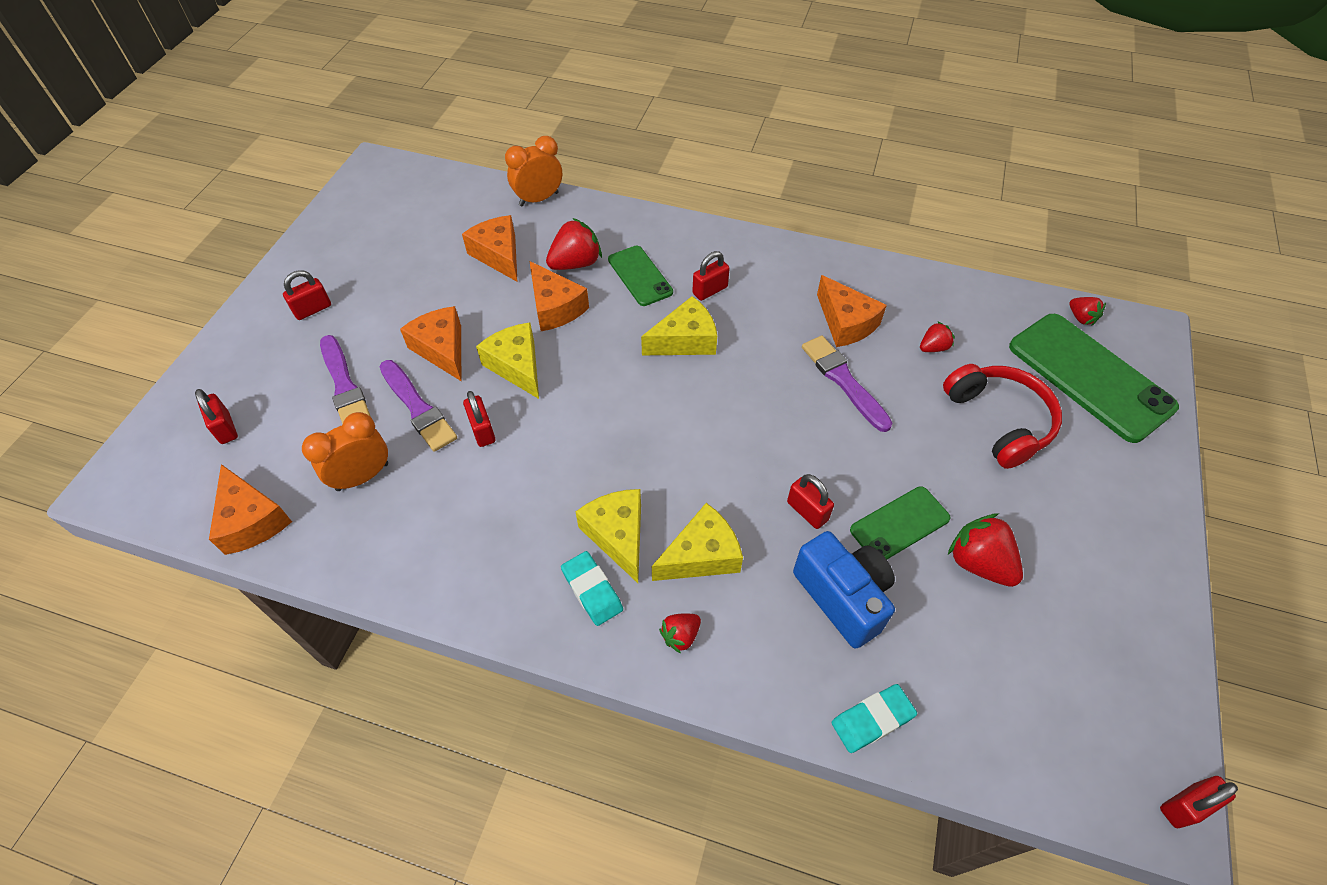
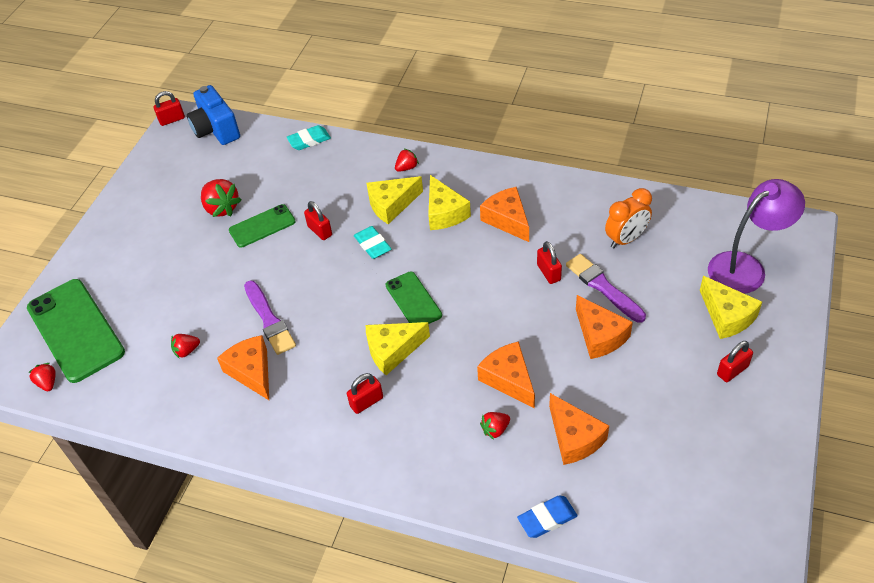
camera: 175 degrees left, 5 degrees down
red padlock [195,389,238,444] -> purple lamp [708,179,805,294]
orange cheese [209,464,292,555] -> orange cheese moved to [480,187,529,242]
purple brush [320,335,371,424] -> none
yellow cheese [476,323,539,399] -> yellow cheese moved to [700,276,762,339]
orange clock [505,136,562,206] -> blue eraser [517,495,578,538]
red strawberry [546,218,602,270] -> red strawberry [480,412,510,439], size x0.57
turquoise eraser [561,551,623,626] -> turquoise eraser moved to [354,226,391,259]
green phone [608,246,673,306] -> green phone moved to [385,272,442,324]
blue camera [793,531,895,649] -> blue camera moved to [187,85,240,145]
red headphones [943,364,1062,469] -> none

